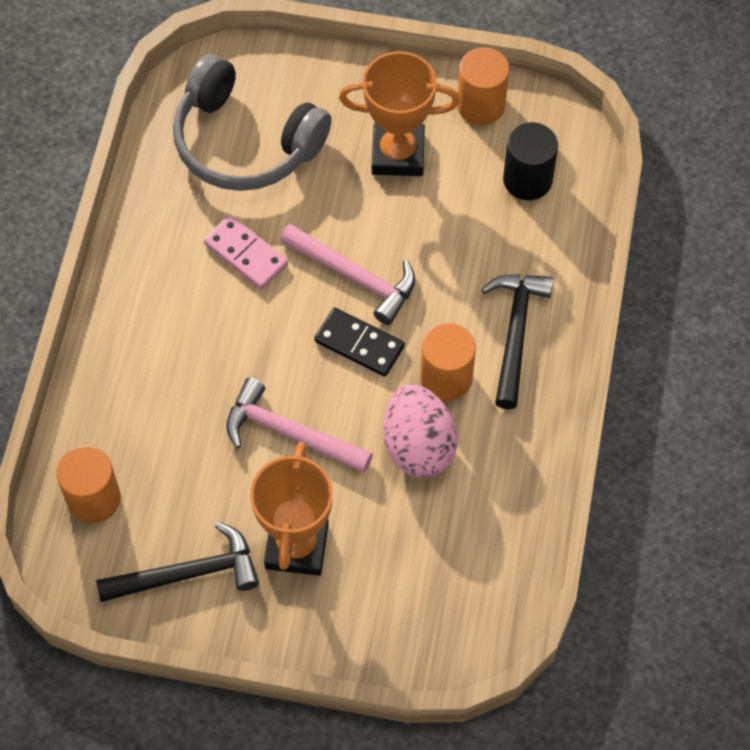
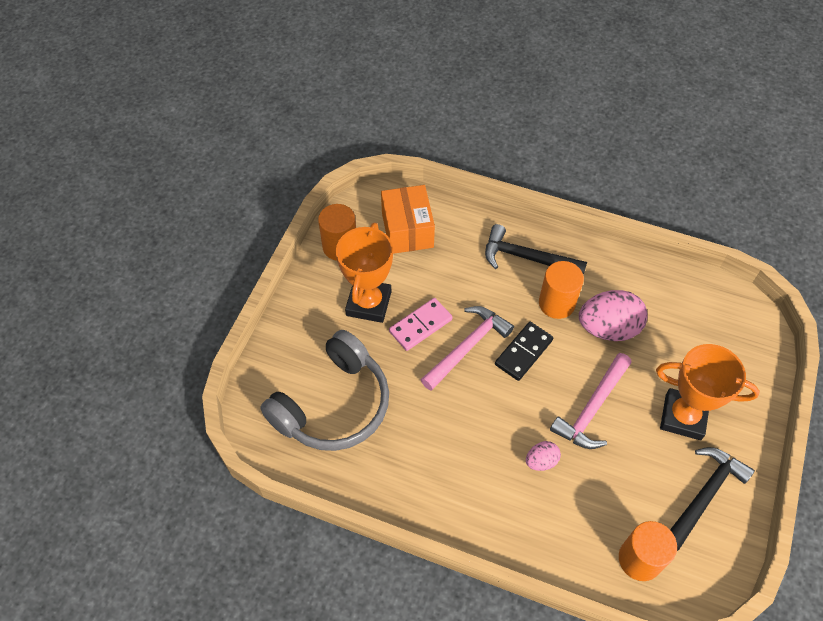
camera: 80 degrees left, 5 degrees down
black hammer [96,522,259,602] -> black hammer turned 45 degrees clockwise [670,447,755,551]
pink domino [204,215,288,289] -> pink domino moved to [389,298,453,351]
black cylinder [503,122,558,200] -> orange box [381,185,435,254]
none -> pink egg [526,441,561,471]

